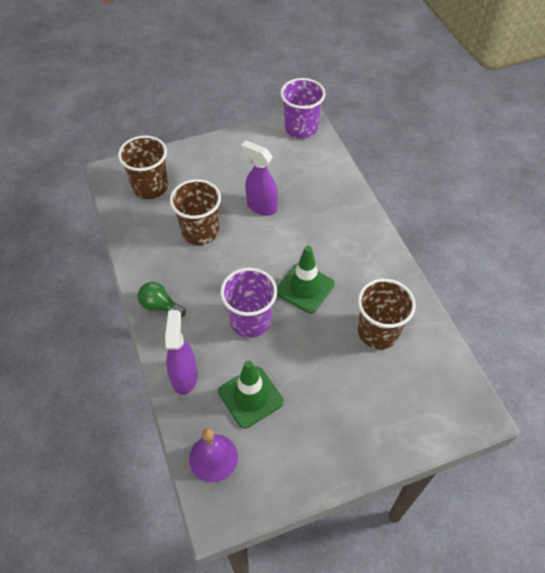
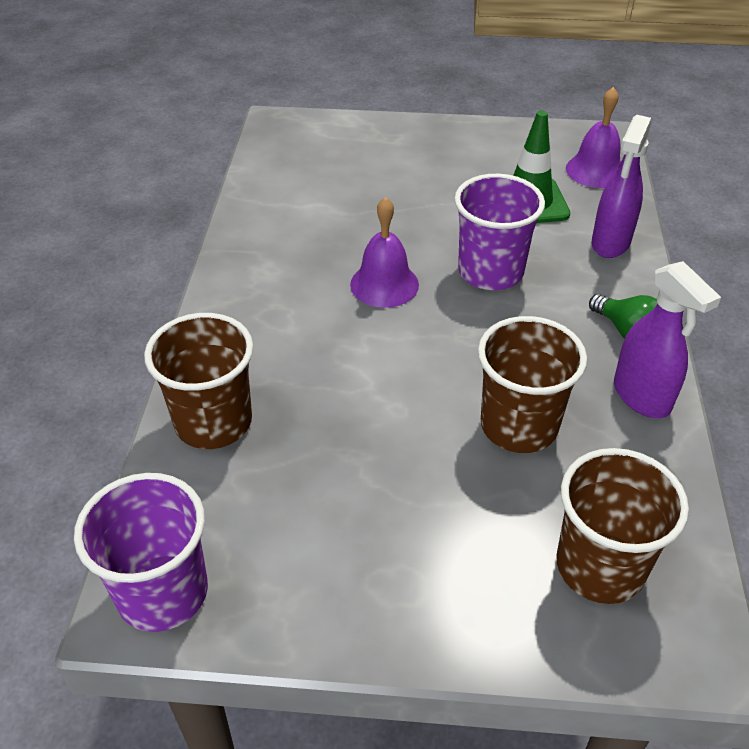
camera: 155 degrees left, 10 degrees down
purple spray bottle [241,141,278,216] -> purple spray bottle moved to [614,261,721,418]
green traffic cone [277,246,335,313] -> purple bell [350,197,419,308]
brown cup [358,279,416,349] -> brown cup moved to [144,313,253,449]

